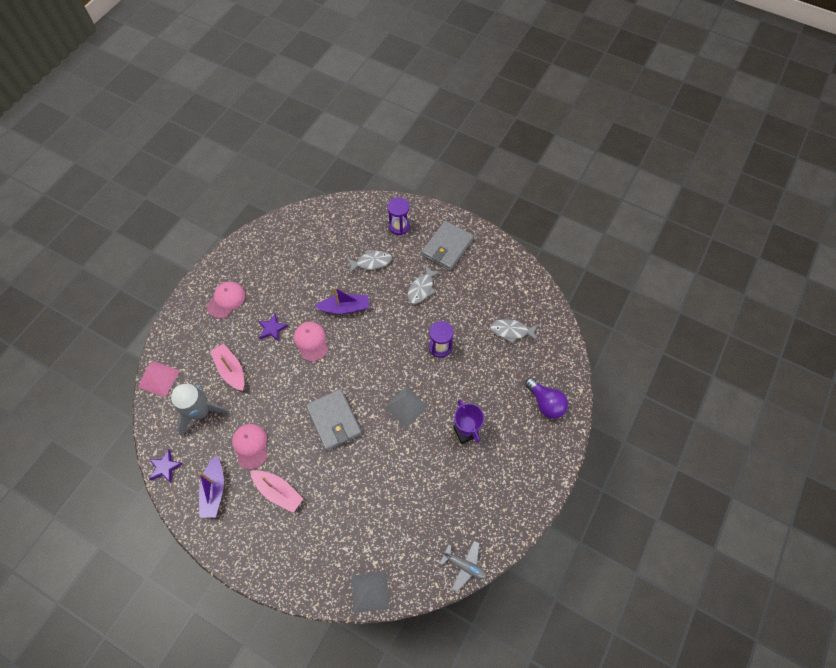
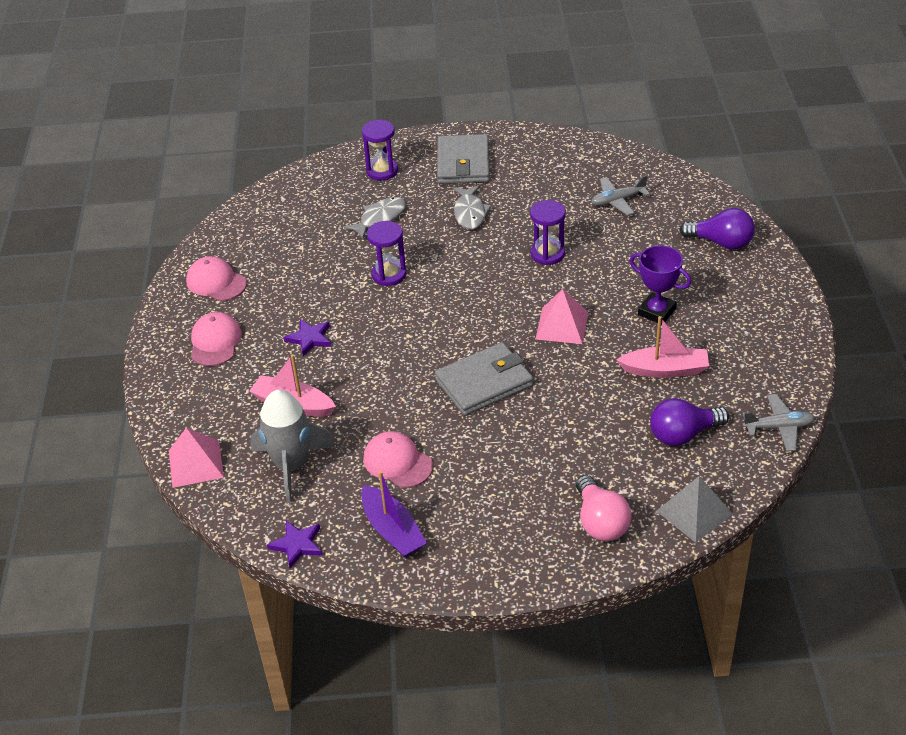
camera: 30 degrees left, 20 degrees down
pink boat [250,470,303,513] -> pink boat moved to [616,316,709,378]
pink cap [294,322,328,362] -> pink cap moved to [186,256,247,301]
grey wallet [306,389,362,451] -> grey wallet turned 60 degrees counterclockwise [435,342,533,416]
purple boat [314,287,369,314] -> purple hourglass [367,221,406,286]
grey pyramid [385,387,428,428] -> pink pyramid [536,289,589,344]
grey fish [490,319,538,344] -> grey plane [591,175,650,216]
none -> pink light bulb [576,475,631,541]
none -> purple light bulb [650,398,729,446]

